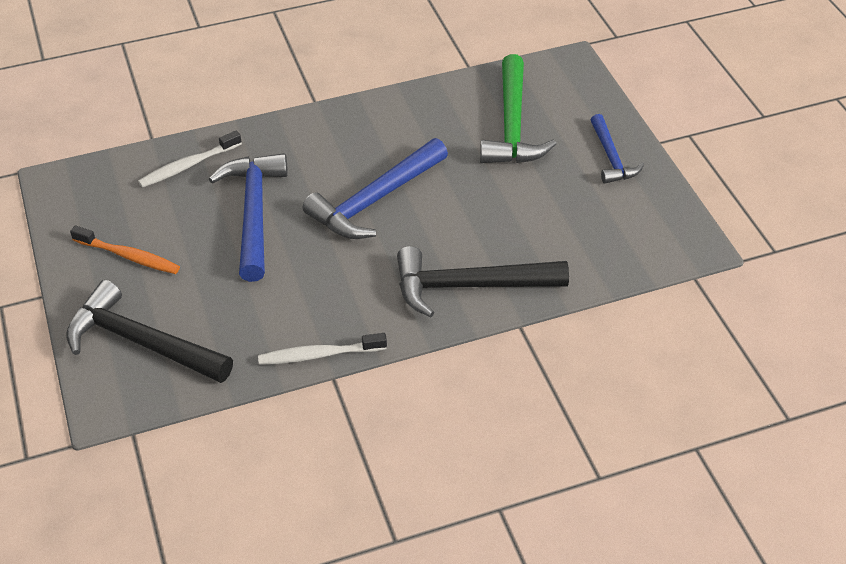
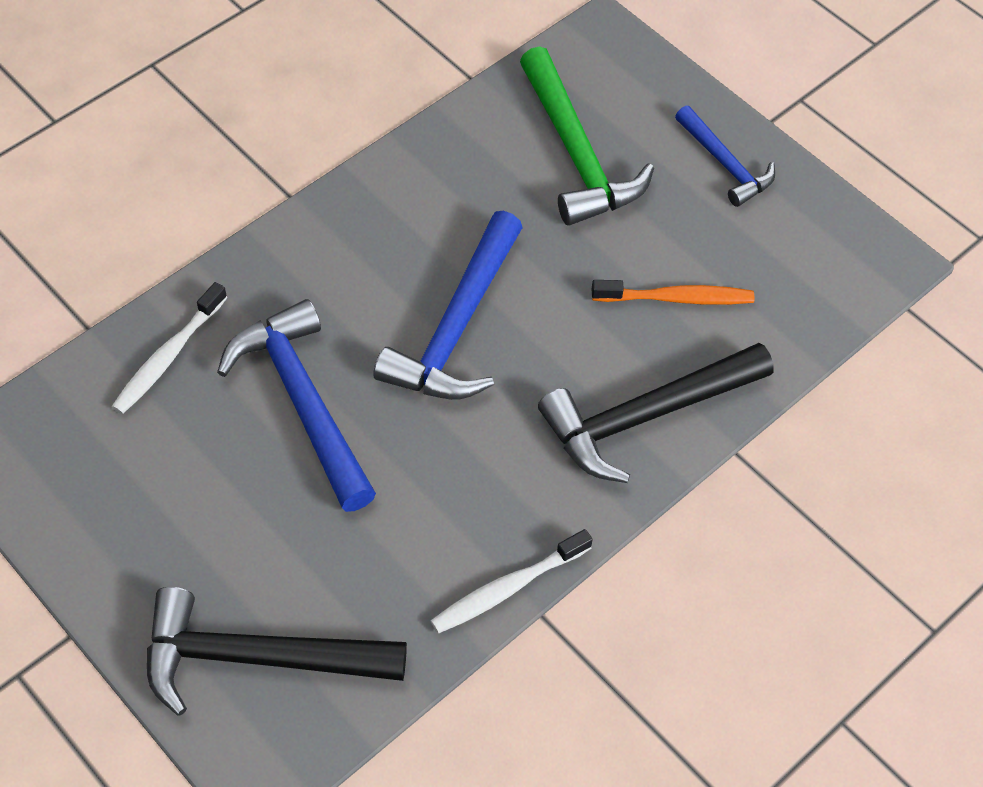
camera: 25 degrees left, 10 degrees up
orange toothbrush [70,225,180,274] -> orange toothbrush moved to [592,280,754,305]

